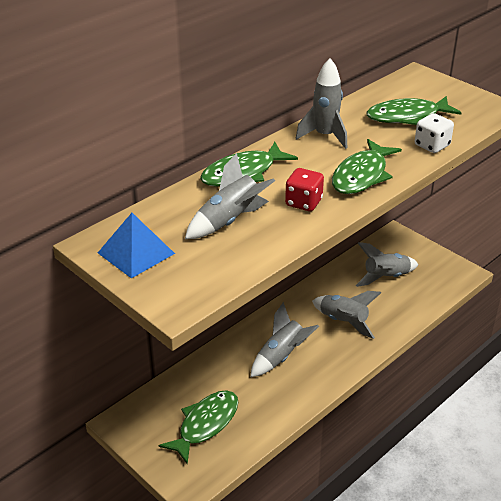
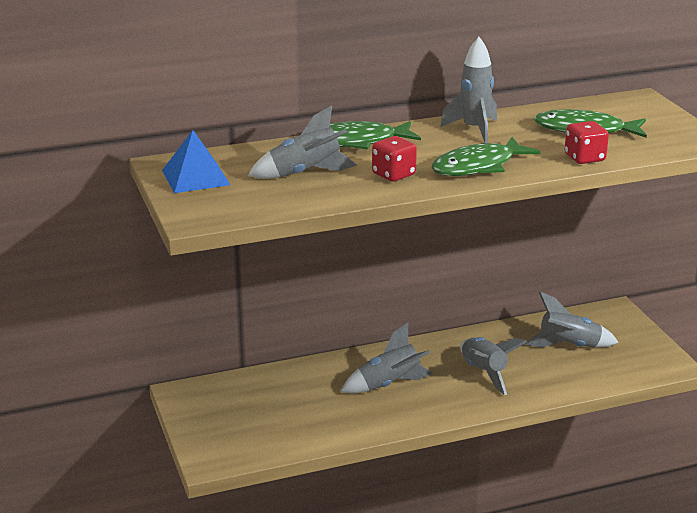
camera: 25 degrees right, 10 degrees down
green fish [158,390,238,465] -> none
white dice [415,113,454,153] -> red dice [565,121,609,164]

